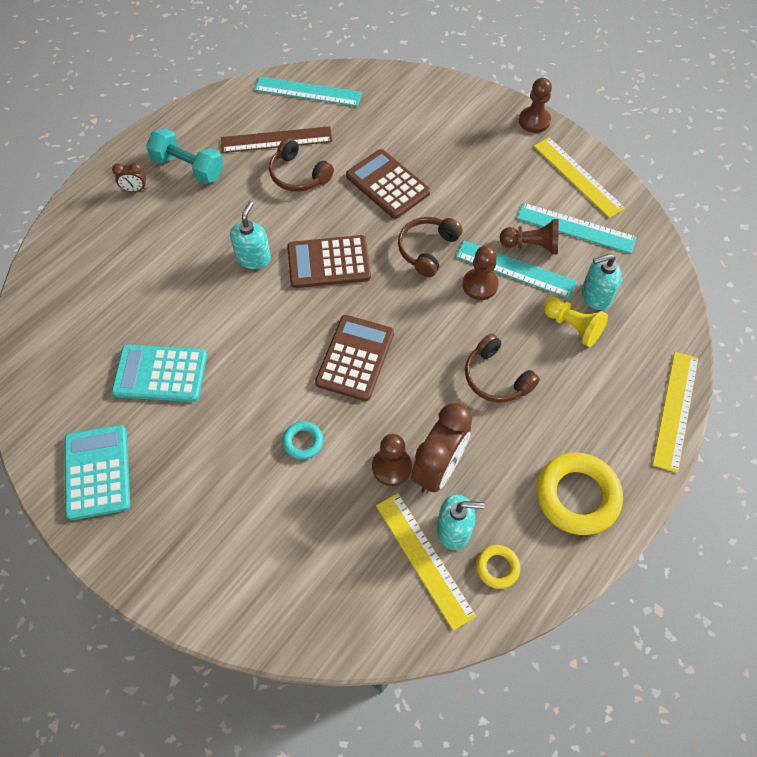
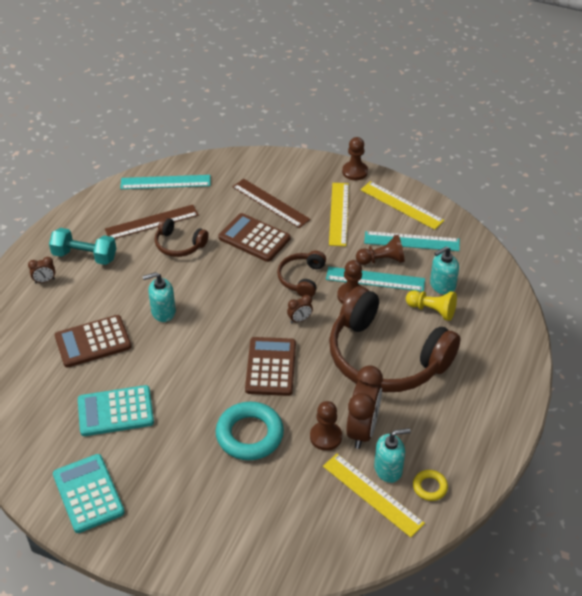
camera: 15 degrees left, 15 degrees down
turquoise soap dispenser [230,201,271,269] -> turquoise soap dispenser turned 105 degrees counterclockwise [142,272,176,322]
turquoise ring [282,421,323,460] -> turquoise ring [216,402,284,460], size x2.02
brown calculator [287,235,371,288] -> brown calculator moved to [55,315,131,368]
brown headphones [465,334,540,402] -> brown headphones [329,286,460,392], size x2.17
yellow ring [536,453,623,535] -> none
yellow ruler [652,352,698,473] -> yellow ruler moved to [329,183,349,246]
none -> brown ruler [232,179,311,228]
none -> brown clock [287,295,313,323]

